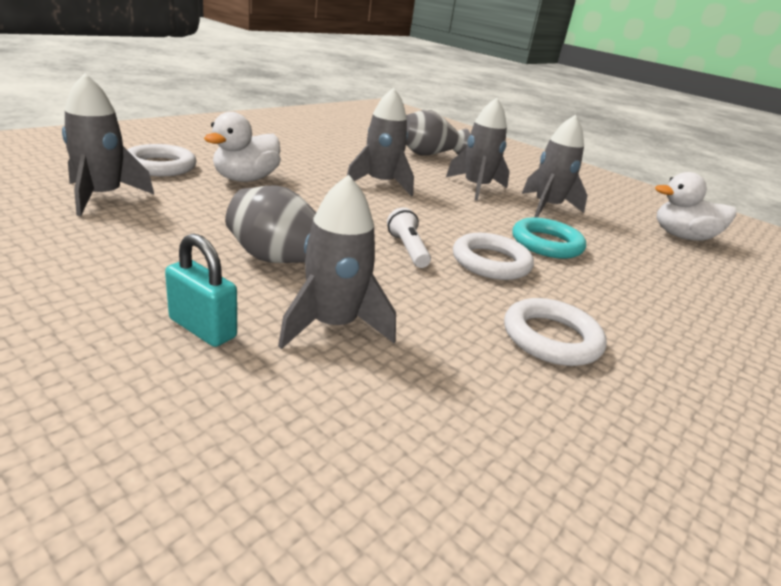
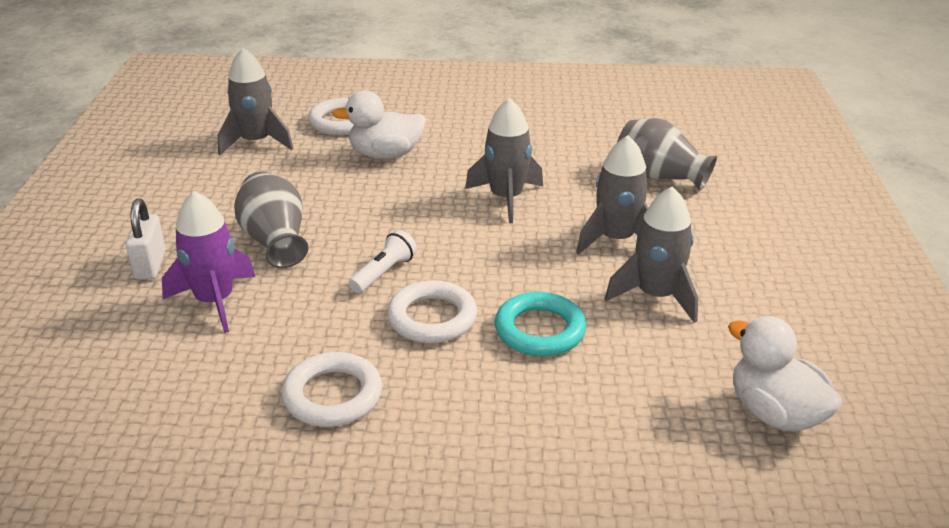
camera: 55 degrees right, 5 degrees up
turquoise padlock [165,233,237,347] -> white padlock [126,199,166,280]
grey rocket [278,175,396,349] -> purple rocket [162,191,255,333]

